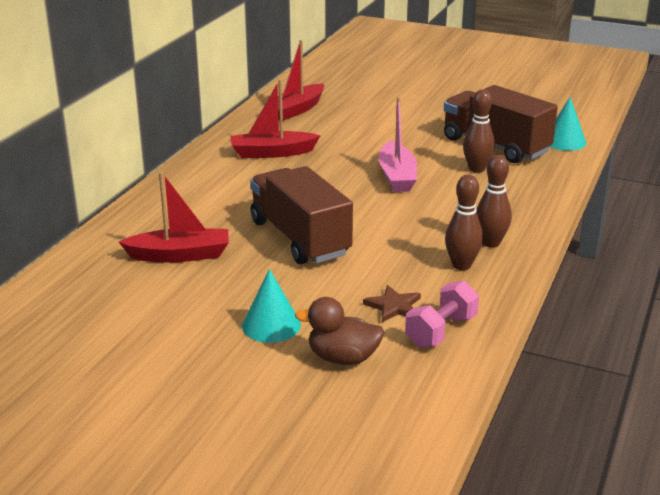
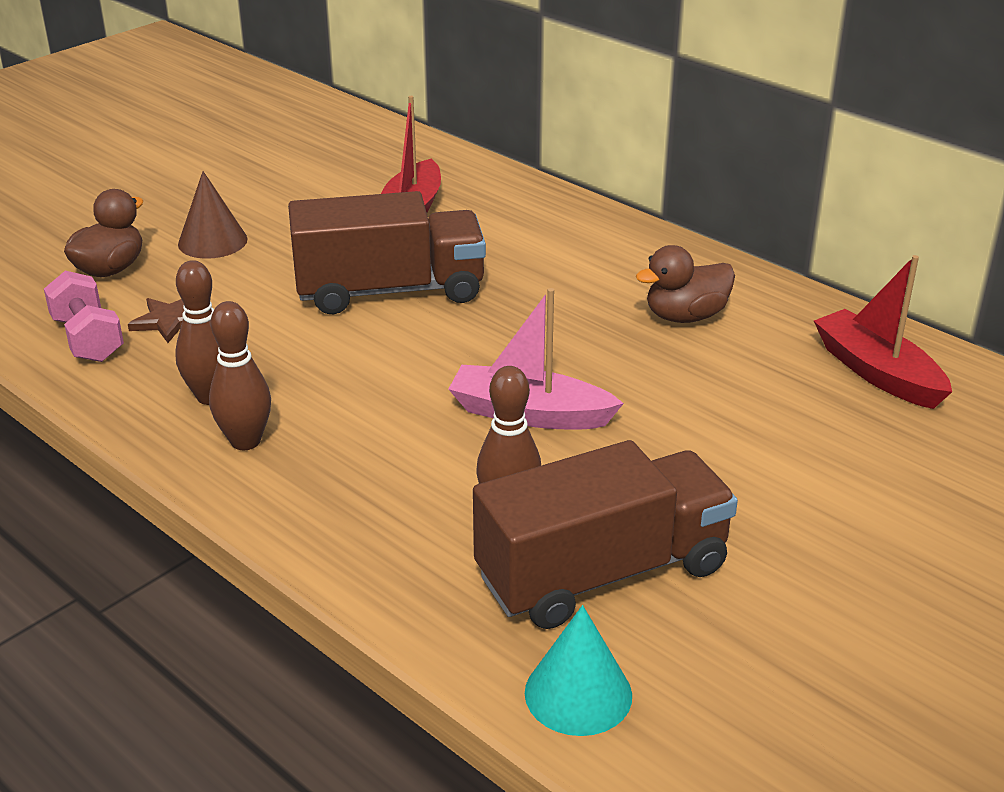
camera: 110 degrees right, 5 degrees up
red boat [230,80,321,158] -> brown duck [636,245,735,323]
turquoise cone [242,269,301,343] -> brown cone [178,171,247,259]

